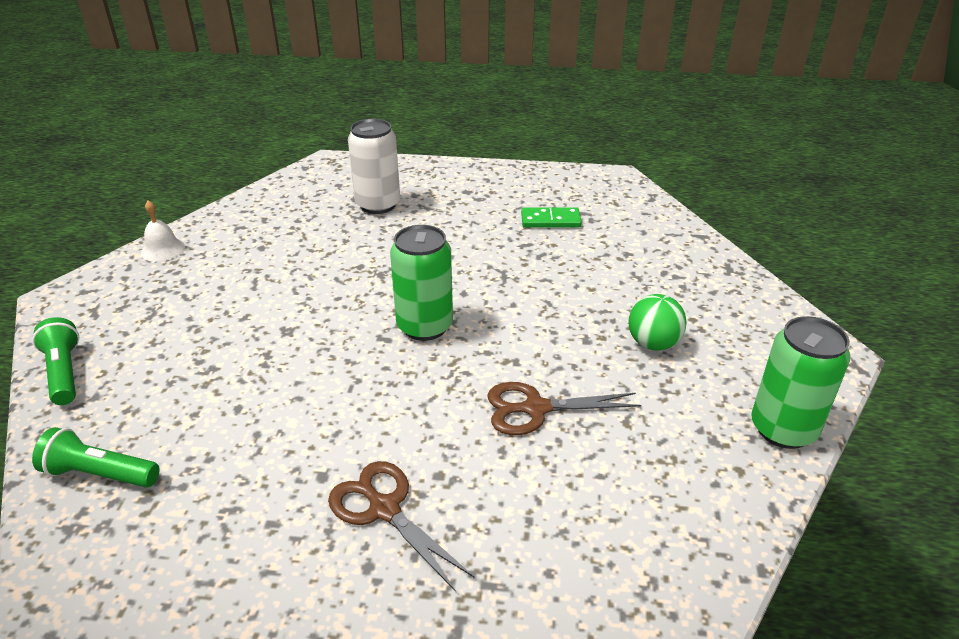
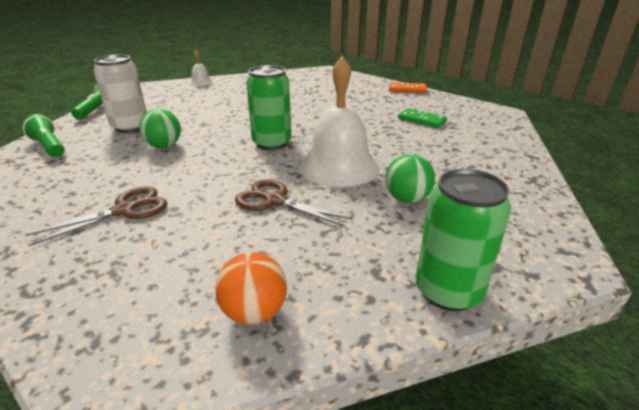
camera: 35 degrees right, 5 degrees down
brown scissors [328,461,475,592] -> brown scissors turned 60 degrees clockwise [25,186,167,246]
white can [348,119,400,214] -> white can moved to [93,55,147,133]
none -> green ball [139,109,181,148]
none -> orange ball [215,252,287,325]
none -> white bell [299,56,379,187]
none -> orange domino [389,82,427,93]

